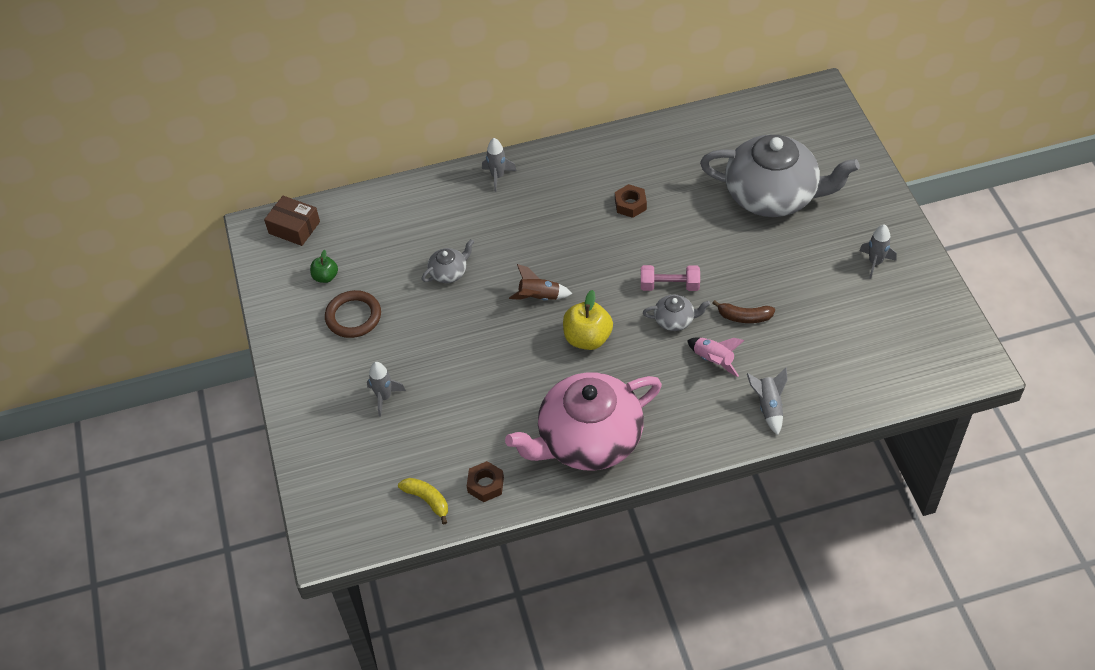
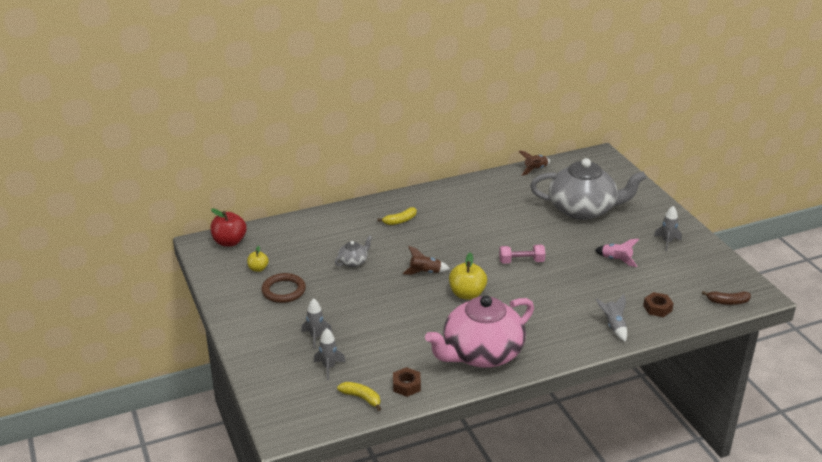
camera: 10 degrees left, 20 degrees down
brown box [264,196,320,246] -> red apple [210,208,247,247]
green apple [310,250,338,283] -> yellow apple [247,246,269,272]
grey rocket [482,138,517,192] -> grey rocket moved to [314,328,346,380]
brown nut [615,184,647,218] -> brown nut moved to [643,292,674,317]
grey teapot [643,295,710,331] -> none
pink rocket [687,338,745,377] -> pink rocket moved to [595,239,639,267]
brown banana [712,300,775,323] -> brown banana moved to [702,291,751,305]
none -> yellow banana [377,207,417,225]
none -> brown rocket [519,151,550,176]

